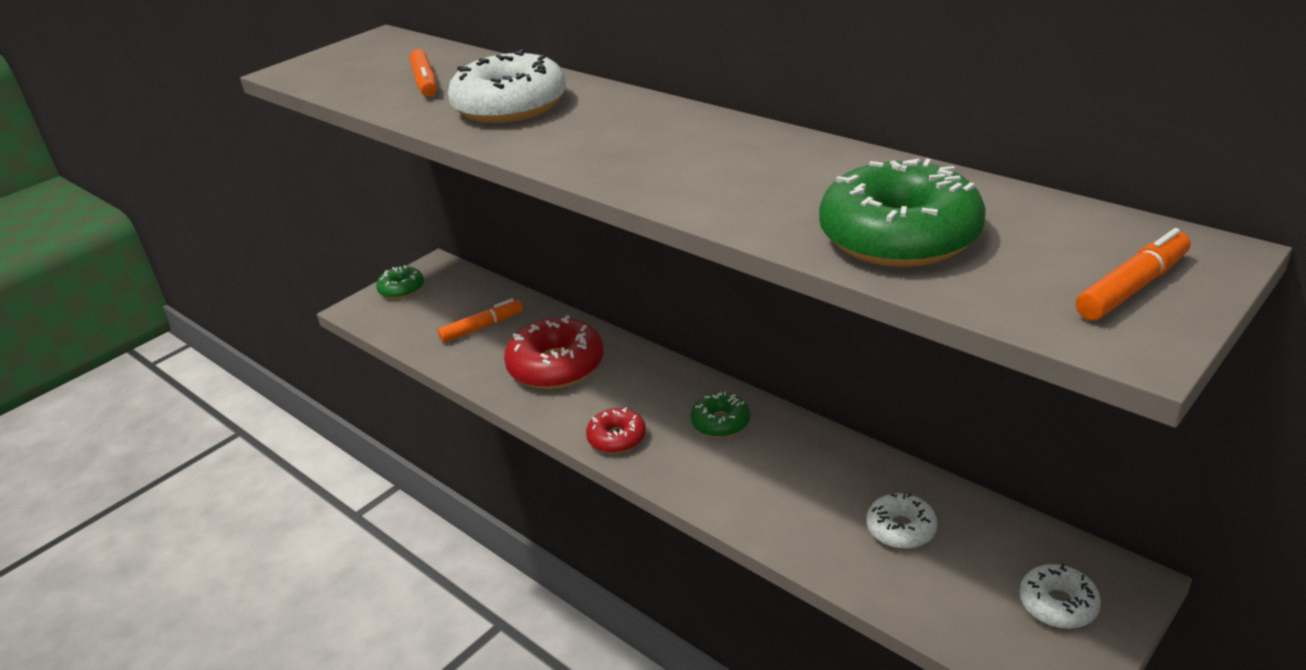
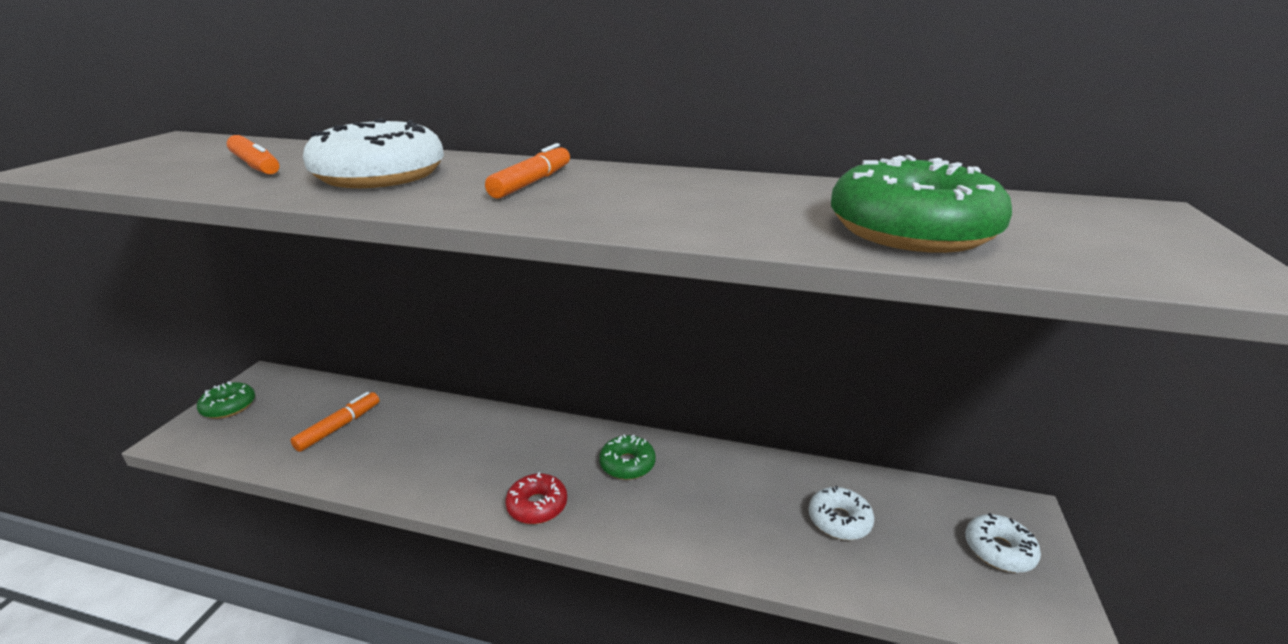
camera: 30 degrees left, 5 degrees down
red donut [504,315,604,389] -> none
orange marker [1076,228,1191,321] -> orange marker moved to [485,143,570,199]

